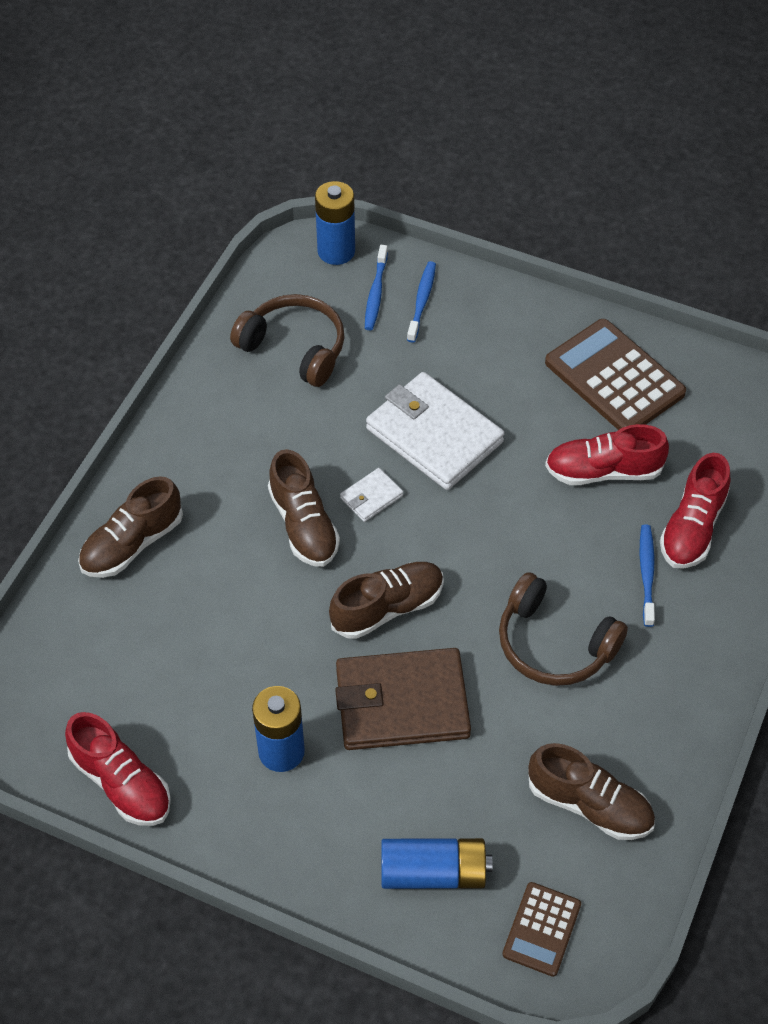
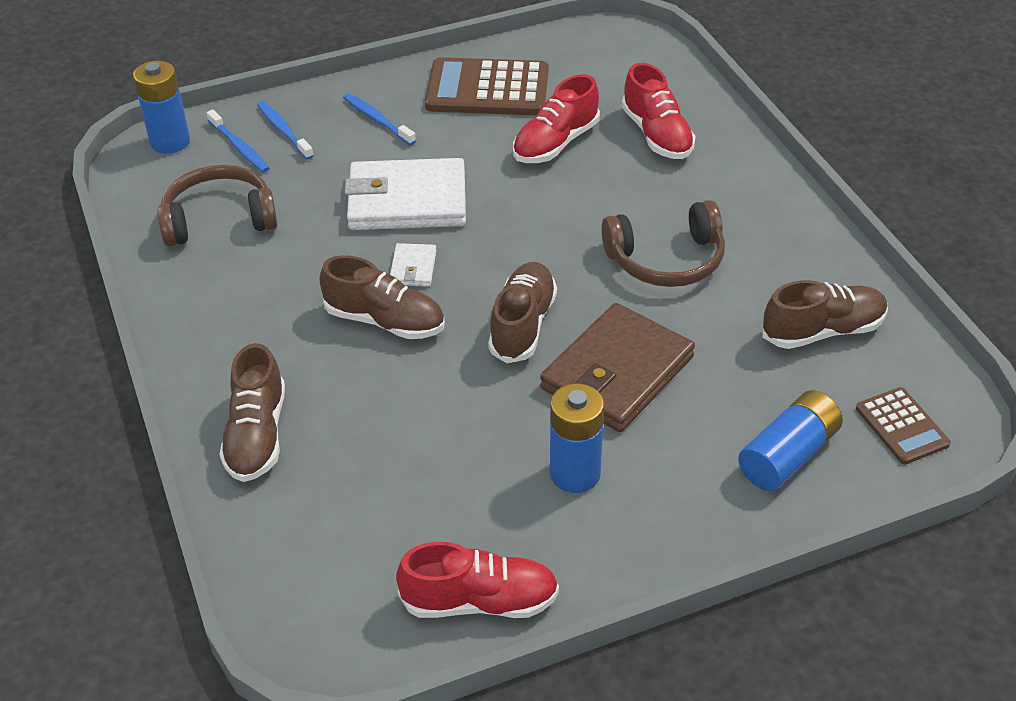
camera: 45 degrees left, 10 degrees down
blue toothbrush [640,524,655,627] -> blue toothbrush moved to [343,93,416,145]

